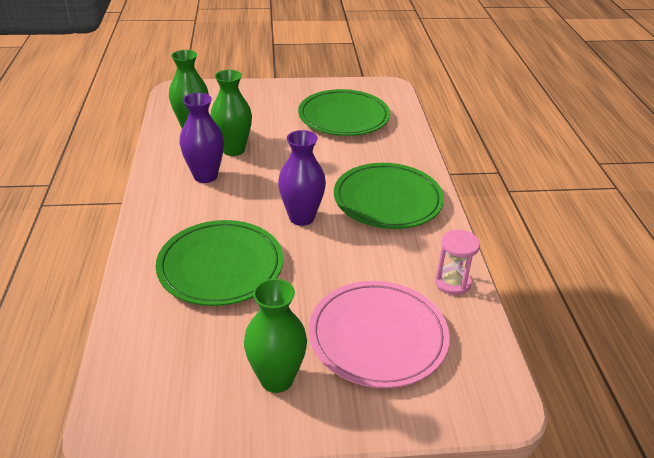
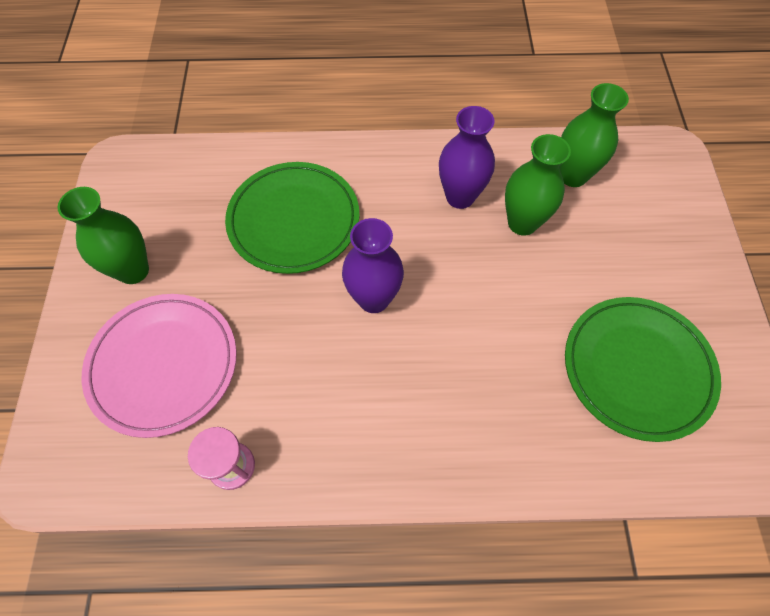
camera: 95 degrees right, 25 degrees up
green plate [334,163,444,229] -> none

